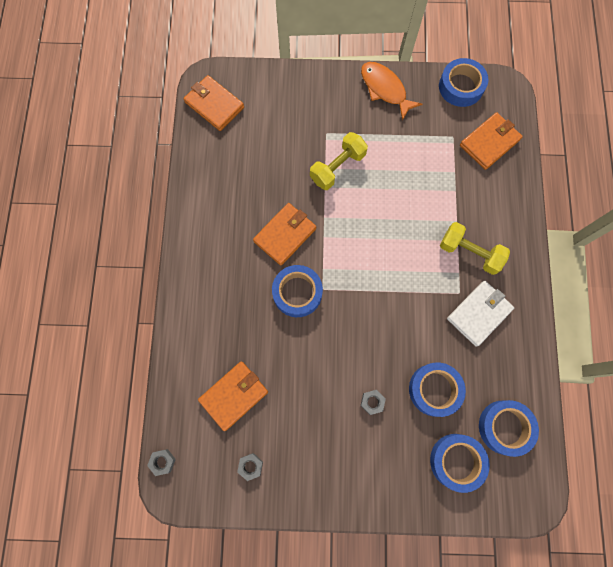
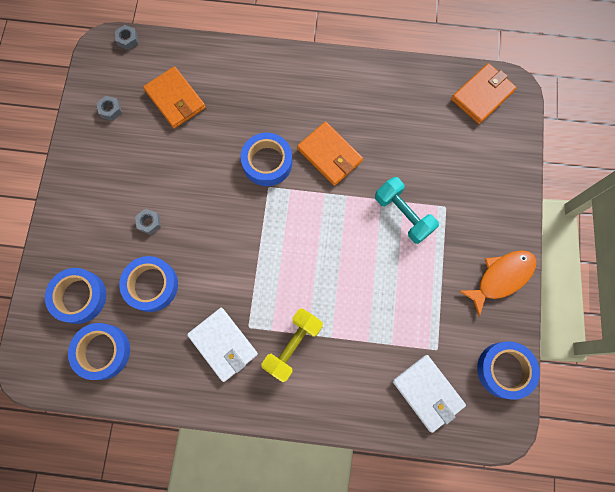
camera: 95 degrees right, 0 degrees up
yellow dumbbell [310,132,368,190] -> turquoise dumbbell [375,177,439,244]
orange wallet [460,112,523,170] -> white wallet [393,355,466,433]

